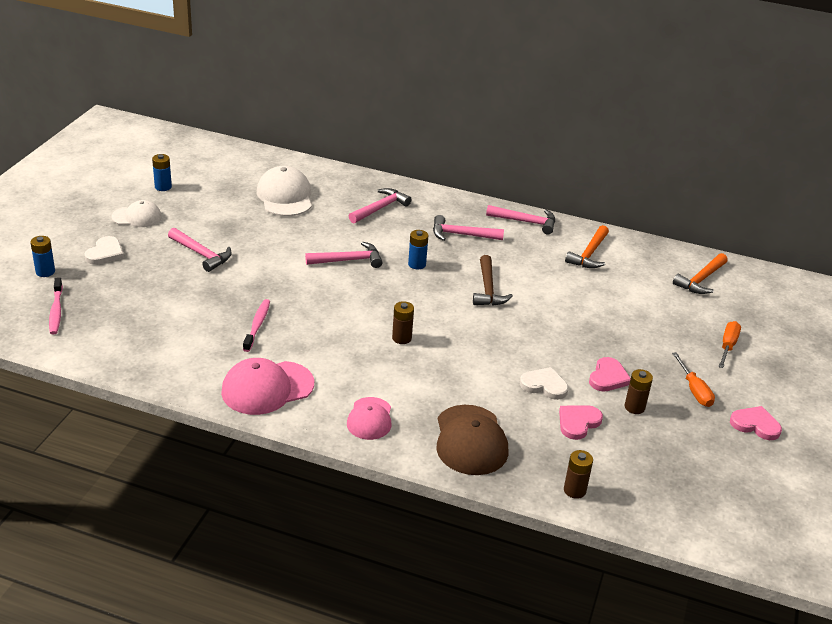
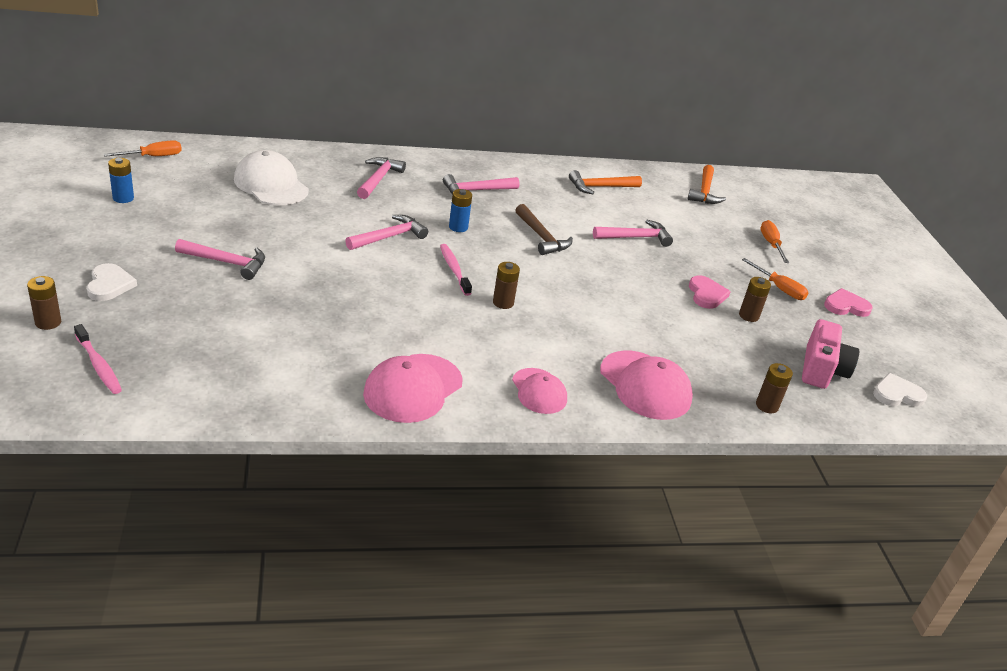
camera: 30 degrees left, 0 degrees up
blue battery [30,236,55,277] -> brown battery [27,276,61,330]
white cap [111,200,162,227] -> none
pink toothbrush [243,299,270,352] -> pink toothbrush moved to [440,244,472,296]
brown cap [437,405,509,475] -> pink cap [600,351,693,420]
pink hammer [486,205,555,234] -> pink hammer moved to [593,220,673,247]
white heart [520,367,569,400] -> white heart moved to [873,373,927,407]
pink heart [559,405,603,440] -> none
orange hammer [565,225,609,268] -> orange hammer turned 75 degrees clockwise [569,170,642,194]
none -> orange screwdriver [104,140,182,157]
none -> pink camera [802,319,859,389]

